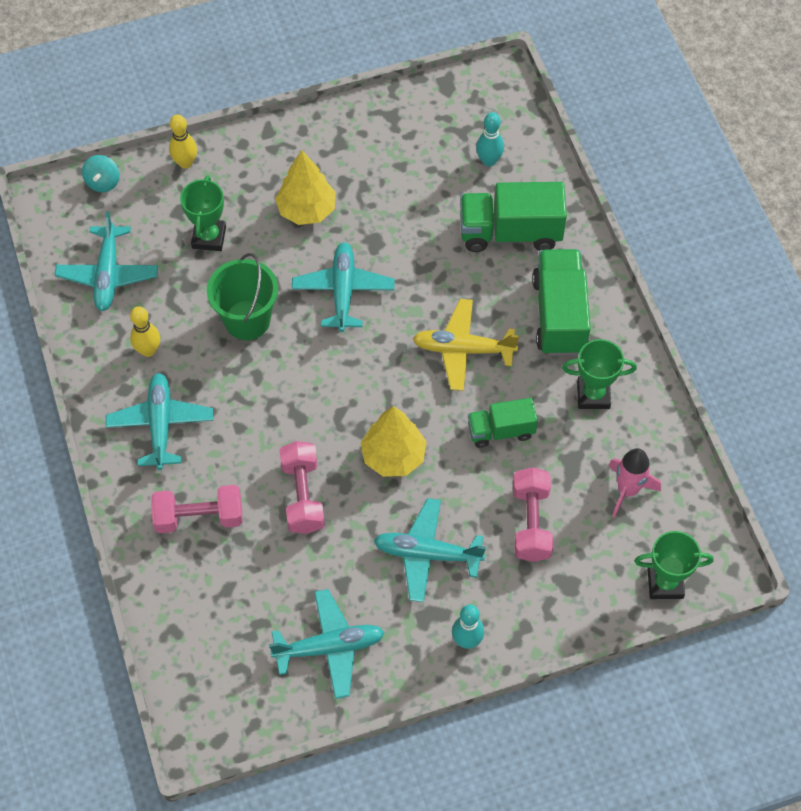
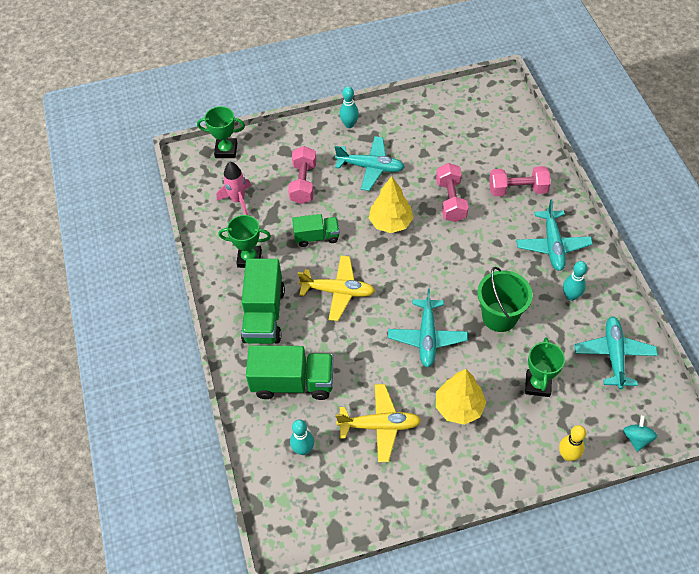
camera: 175 degrees left, 5 degrees down
yellow bowling pin [130,306,160,357] -> turquoise bowling pin [563,261,587,301]
turquoise plane [269,589,385,699] -> none
none -> yellow plane [336,384,421,462]

